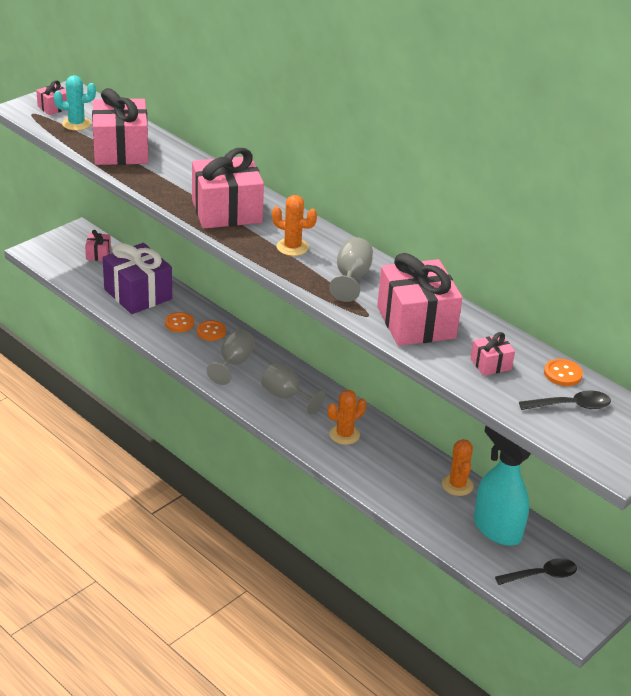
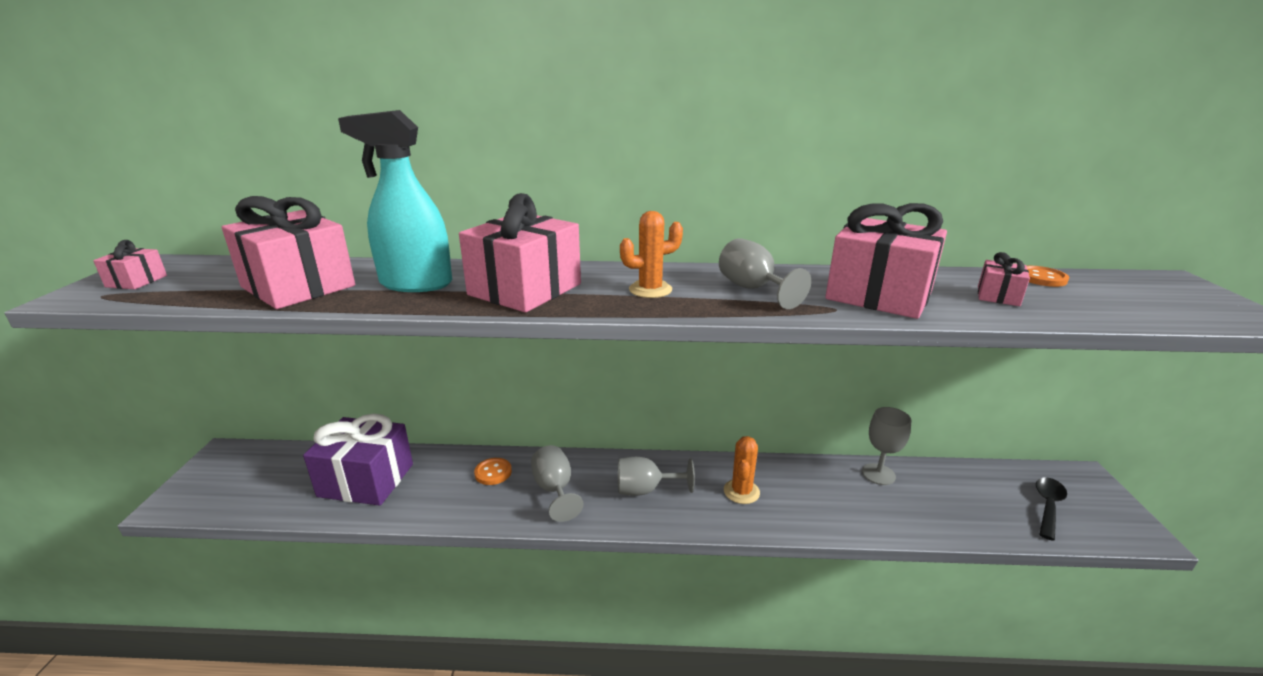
camera: 40 degrees left, 10 degrees down
turquoise cactus [54,75,96,131] -> none
pink gift [85,230,111,261] -> none
orange button [165,312,194,332] -> none
orange cactus [442,439,474,496] -> grey goblet [862,407,912,485]
turquoise spray bottle [474,425,531,546] -> turquoise spray bottle moved to [338,110,452,292]
black spoon [519,390,611,410] -> none

